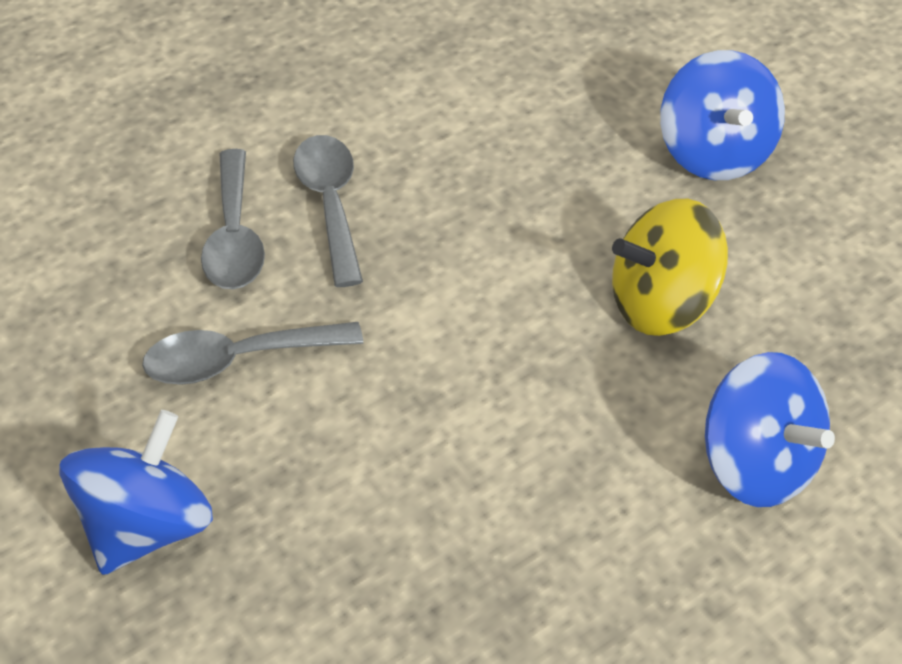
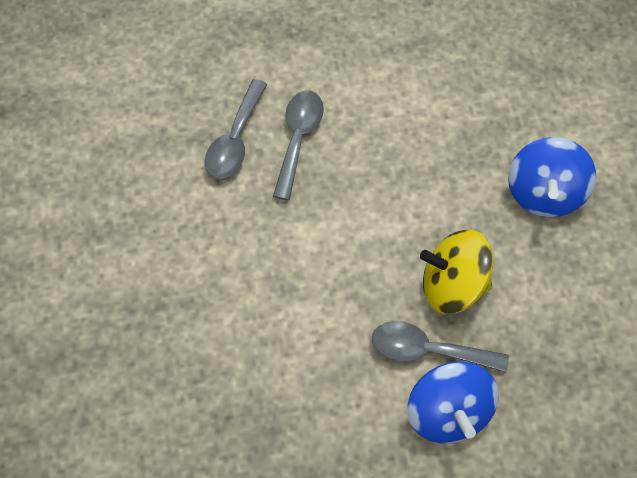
camera: 25 degrees right, 15 degrees up
blue spinning top [60,410,213,575] -> none
grey spoon [142,322,363,385] -> grey spoon moved to [372,321,509,373]

